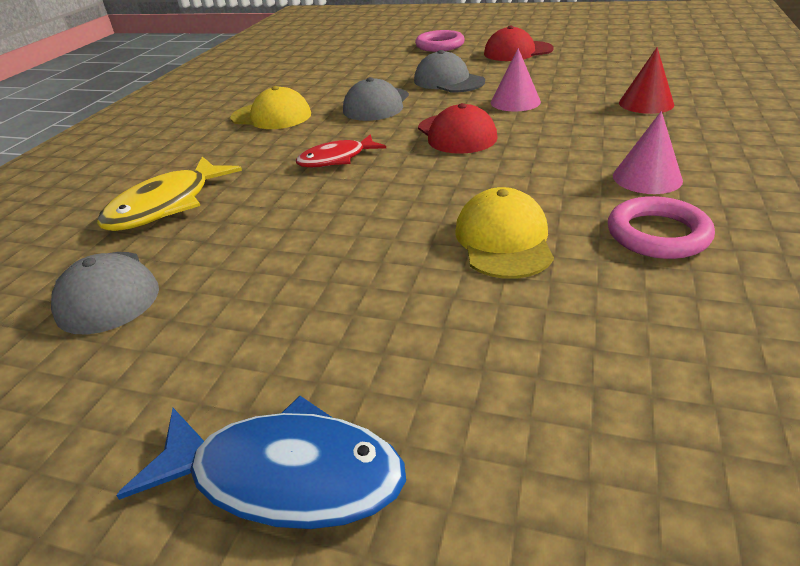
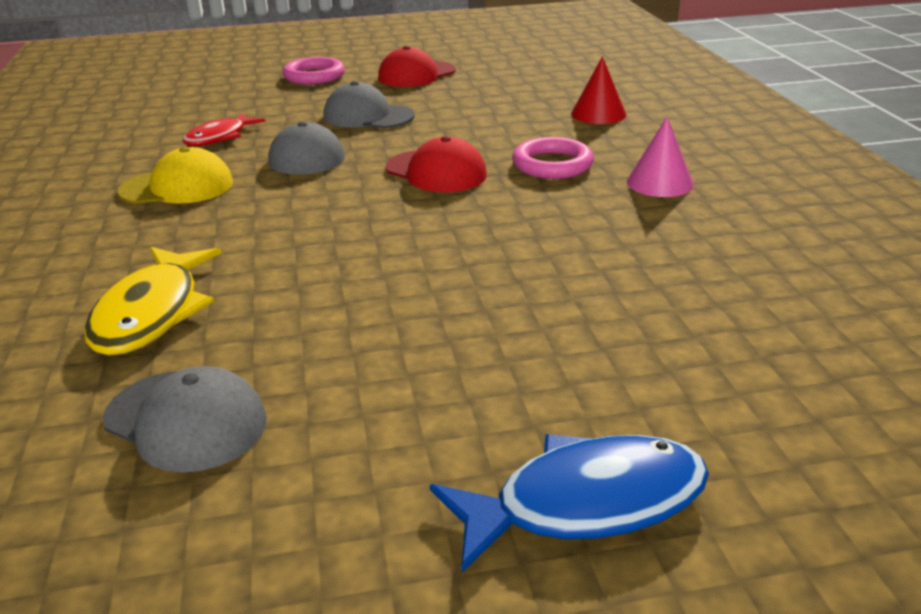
camera: 30 degrees left, 5 degrees down
red fish [296,134,386,168] -> red fish moved to [183,113,266,146]
yellow cap [455,187,554,279] -> none
pink cone [491,48,541,112] -> none
pink ring [608,196,715,259] -> pink ring moved to [512,137,594,179]

